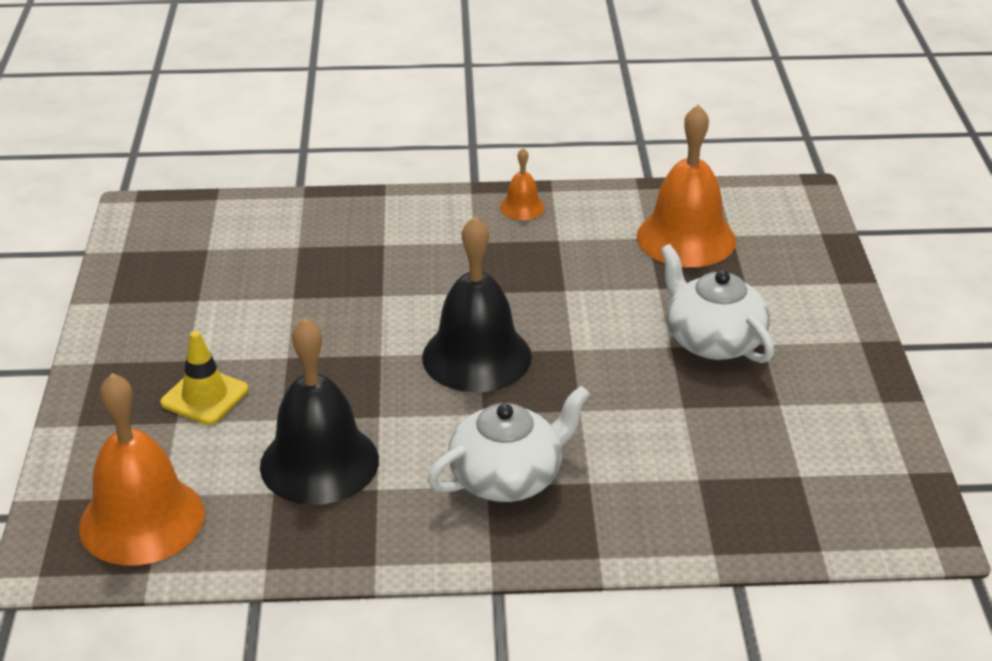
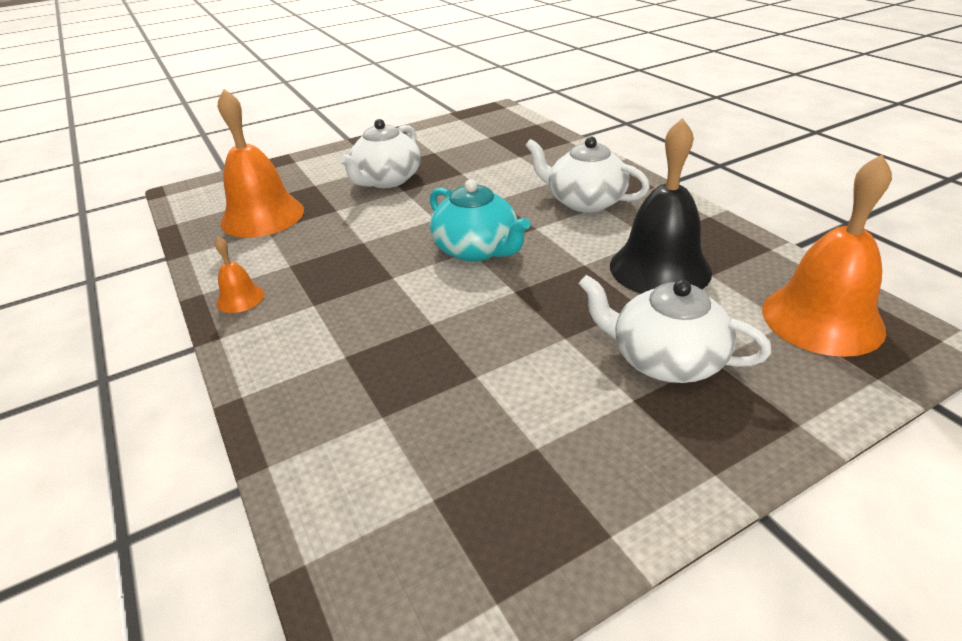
camera: 115 degrees left, 0 degrees up
yellow traffic cone [160,331,249,425] -> white teapot [579,275,772,383]
black bell [422,217,532,392] -> turquoise teapot [430,179,531,262]

